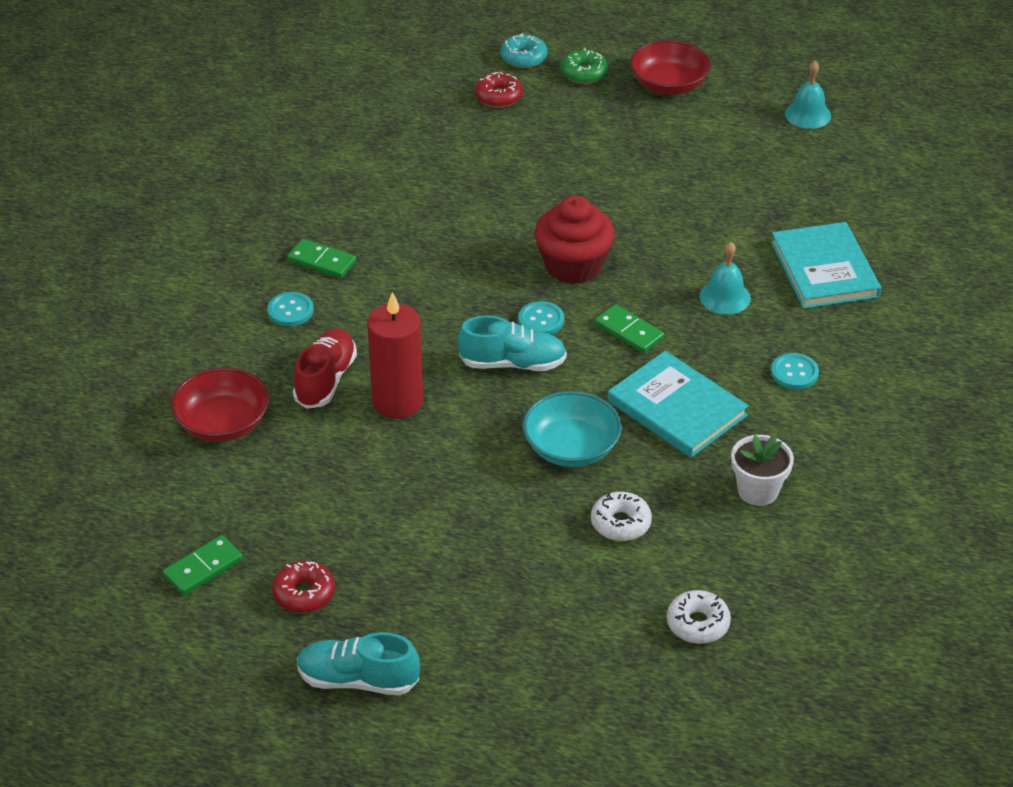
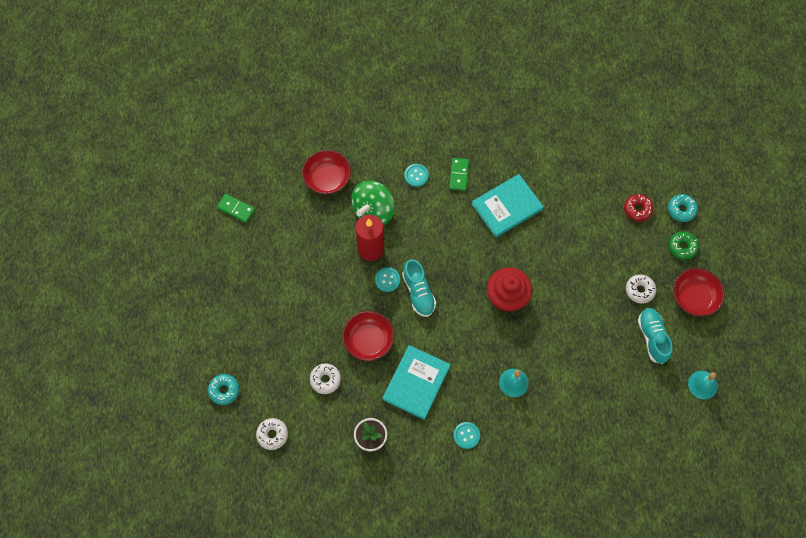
camera: 70 degrees right, 25 degrees up
red donut [272,560,335,613] -> none
red shoe [293,328,357,409] -> green spinning top [351,181,395,225]
turquoise shoe [297,632,420,695] -> turquoise shoe moved to [638,308,672,364]
turquoise button [518,301,564,334] -> turquoise button moved to [375,267,400,292]
turquoise bowl [523,391,622,467] -> red bowl [342,311,394,361]
green domino [595,304,664,353] -> none
turquoise book [771,222,881,309] -> turquoise book moved to [472,174,544,238]
none -> turquoise donut [208,374,239,405]
none -> white donut [626,275,656,304]

